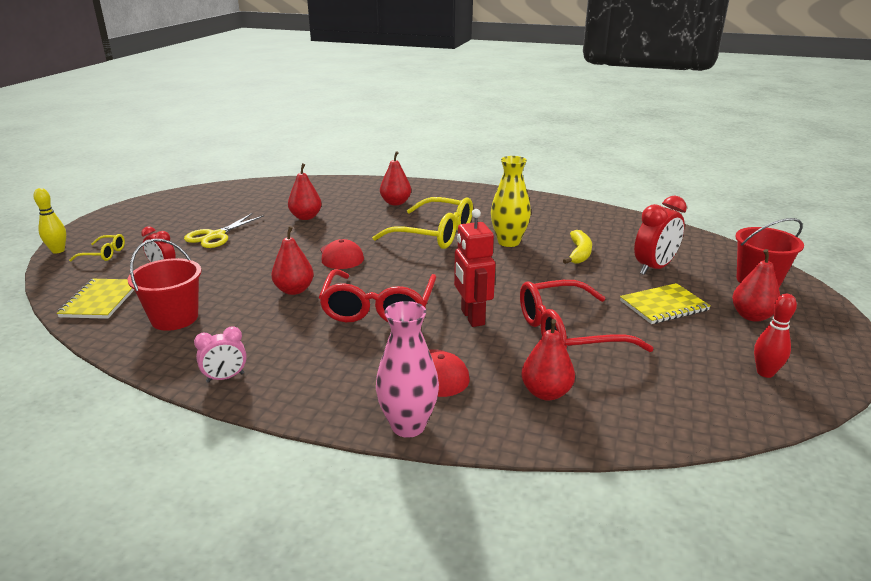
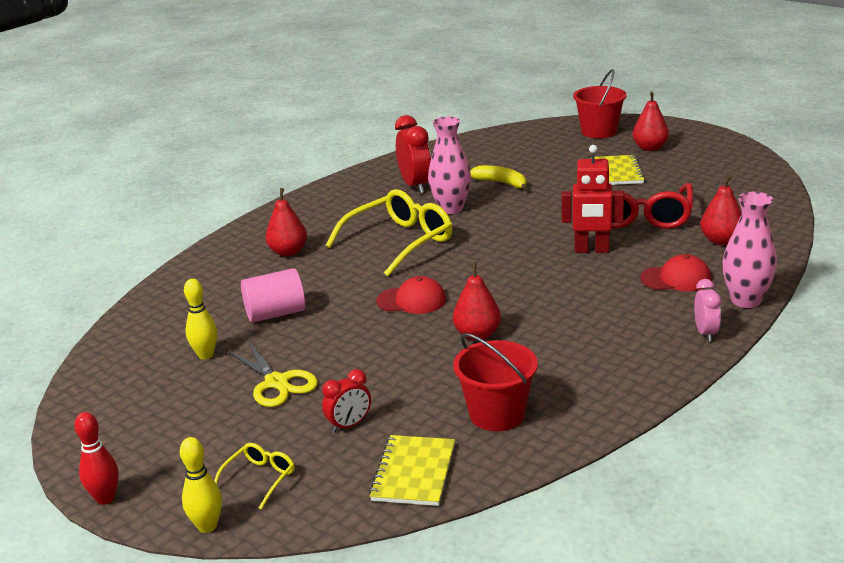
camera: 65 degrees left, 0 degrees up
yellow notebook [57,279,134,319] -> yellow notebook turned 75 degrees clockwise [369,435,455,506]
pink clock [194,327,247,383] -> pink clock moved to [694,279,721,342]
red pear [288,163,322,220] -> pink cylinder [241,268,305,323]
red glasses [319,269,436,323] -> none
yellow vase [491,156,531,247] -> pink vase [428,117,471,214]
red clock [634,196,687,275] -> red clock moved to [395,115,431,194]
red bowling pin [754,293,797,378] -> red bowling pin moved to [74,412,119,505]
none -> yellow bowling pin [184,279,217,359]

